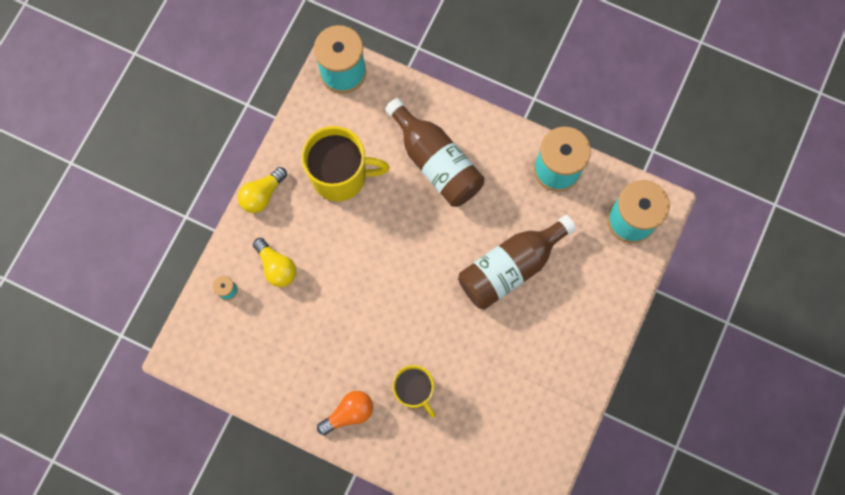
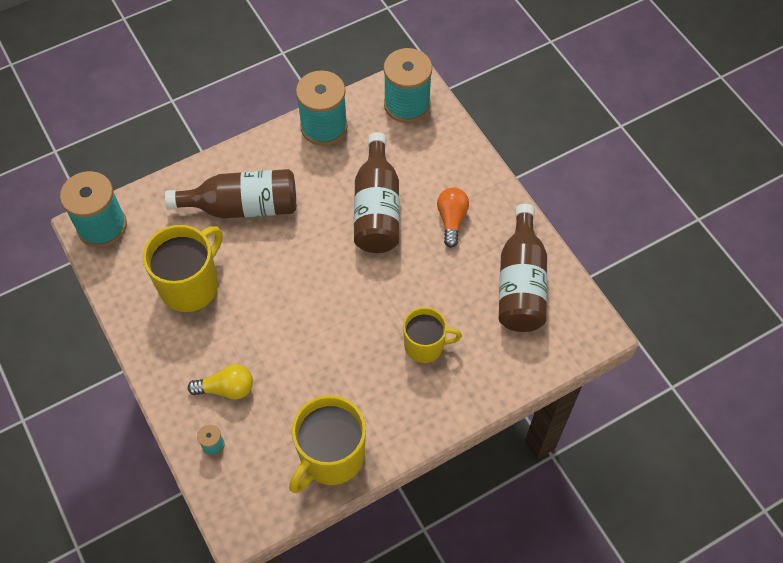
camera: 55 degrees left, 15 degrees down
yellow light bulb [238,167,287,213] -> none
orange light bulb [317,391,373,435] -> orange light bulb moved to [437,187,469,248]
none -> yellow mug [289,395,366,493]
none -> brown bottle [499,204,547,332]

